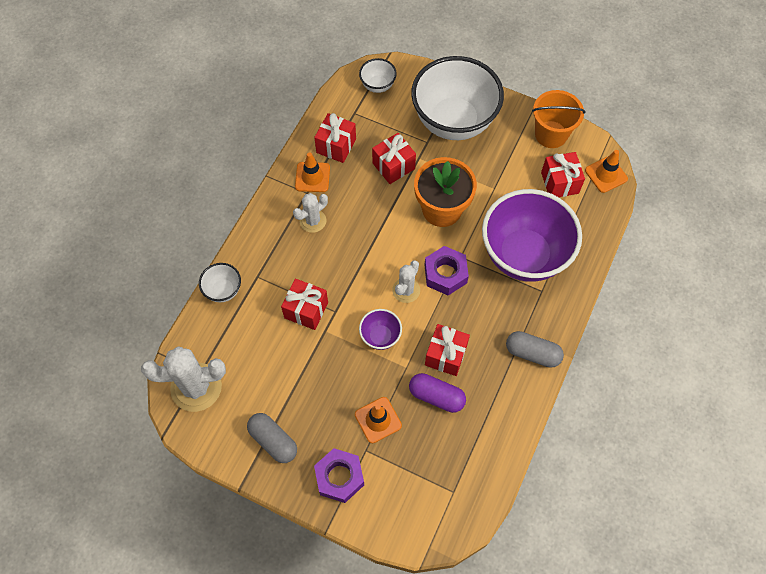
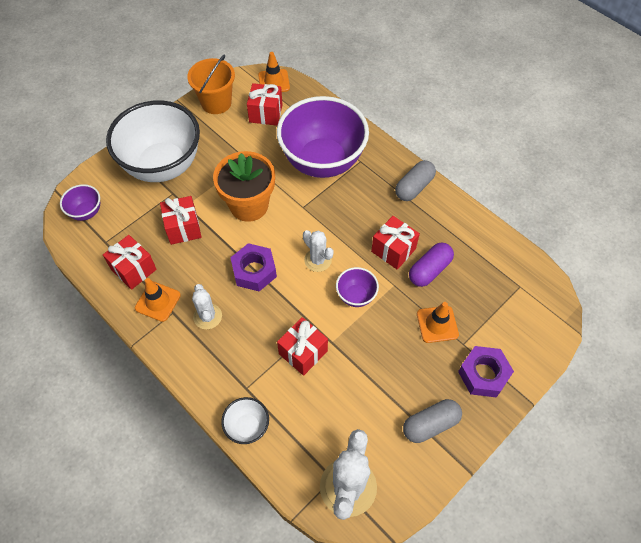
camera: 70 degrees left, 5 degrees down
white bowl [359,58,397,93] -> purple bowl [60,184,100,221]
purple nut [424,246,469,295] -> purple nut moved to [230,243,277,291]

